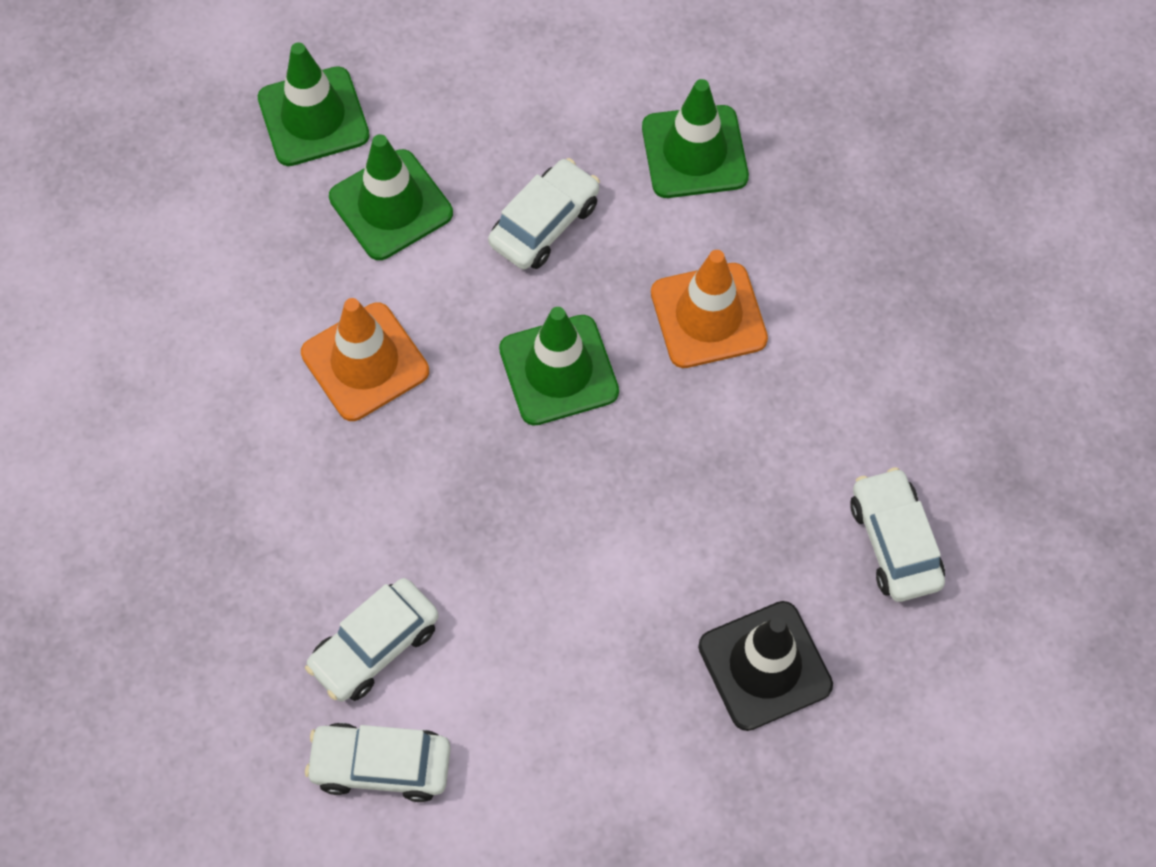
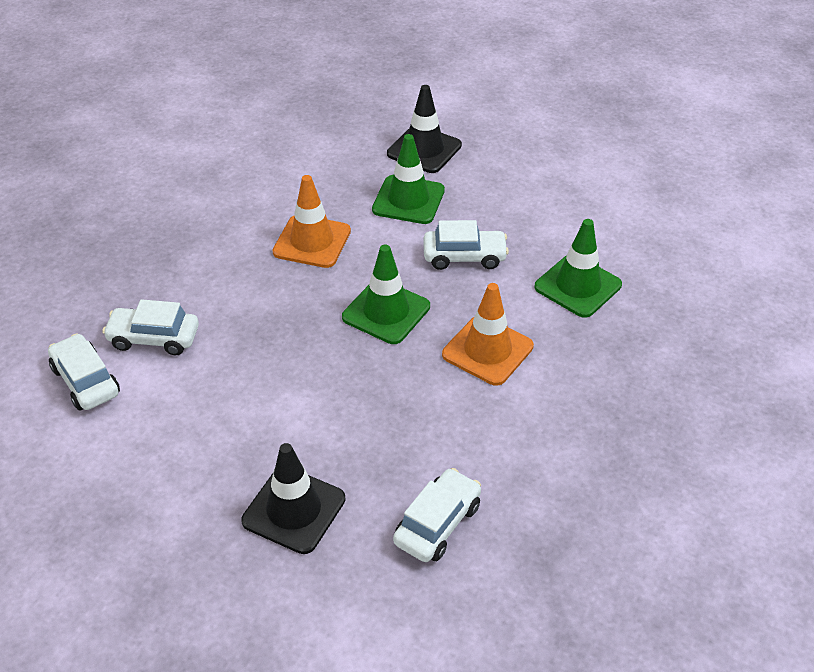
camera: 50 degrees right, 20 degrees down
green traffic cone [258,43,370,166] -> black traffic cone [387,85,462,173]

